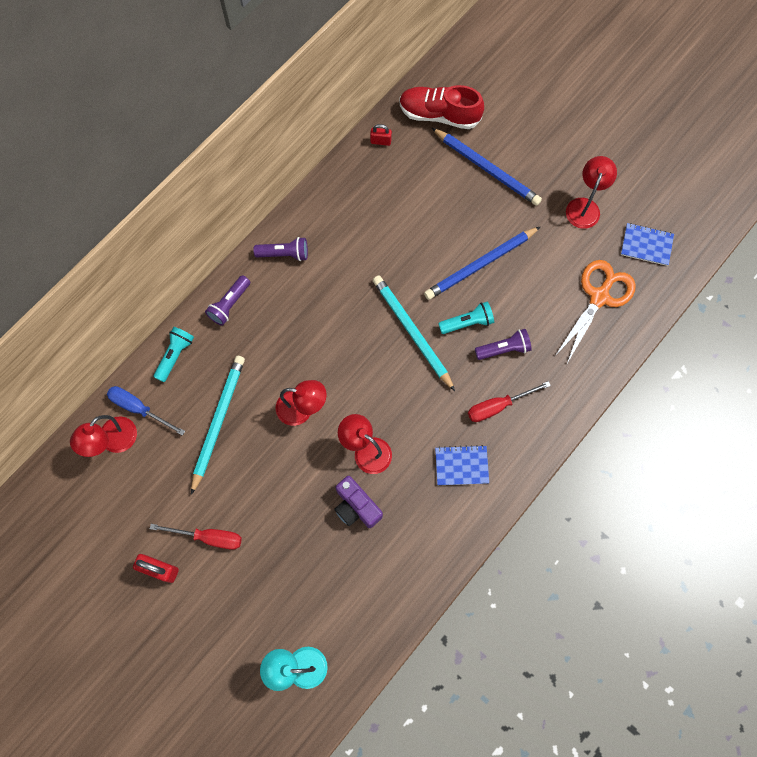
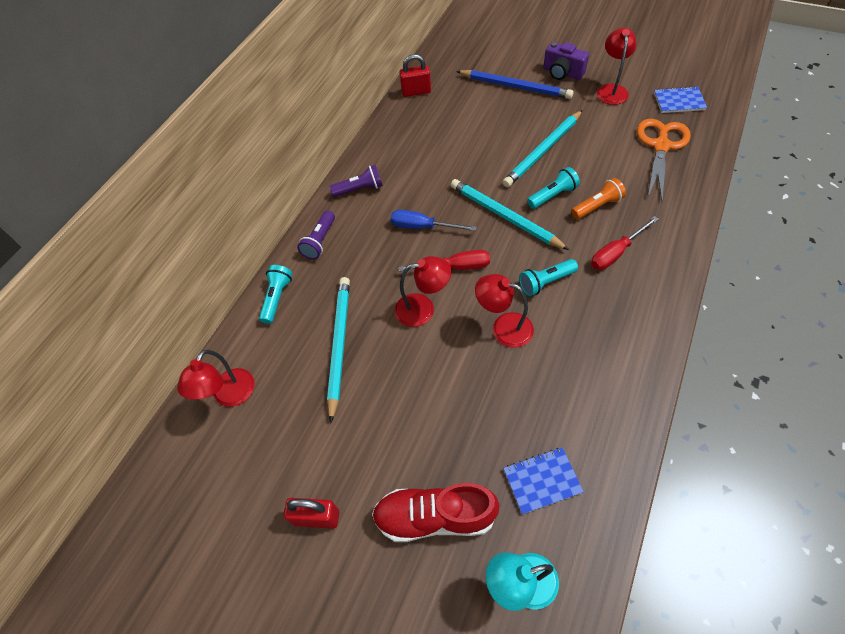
camera: 10 degrees left, 15 degrees down
blue screwdriver [107,386,185,436] -> blue screwdriver moved to [391,210,477,231]
red screwdriver [150,524,242,550] -> red screwdriver moved to [399,250,490,271]
purple camera [334,476,383,528] -> purple camera moved to [543,42,589,80]
red padlock [370,124,392,146] -> red padlock [399,54,431,97], size x1.57
red shoe [399,85,484,129] -> red shoe moved to [372,483,499,542]
blue pencil [424,226,541,300] -> turquoise pencil [503,110,582,187]
blue notebook [435,445,489,485] -> blue notebook moved to [503,447,584,515]
purple flashlight [475,329,532,360] -> orange flashlight [571,178,626,219]
none -> turquoise flashlight [519,259,578,296]

